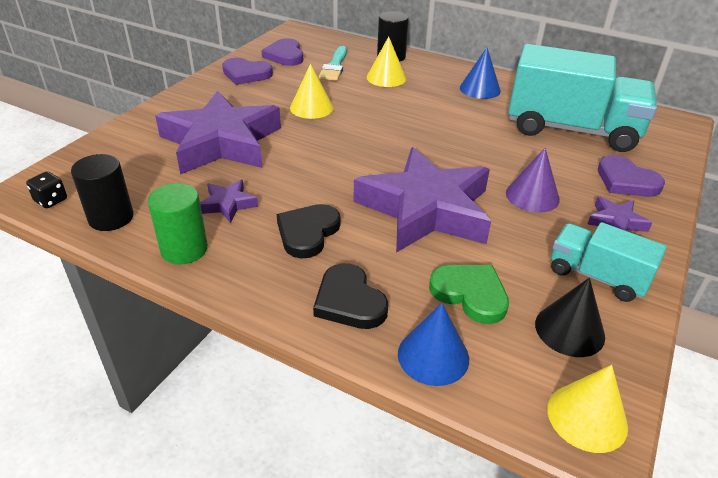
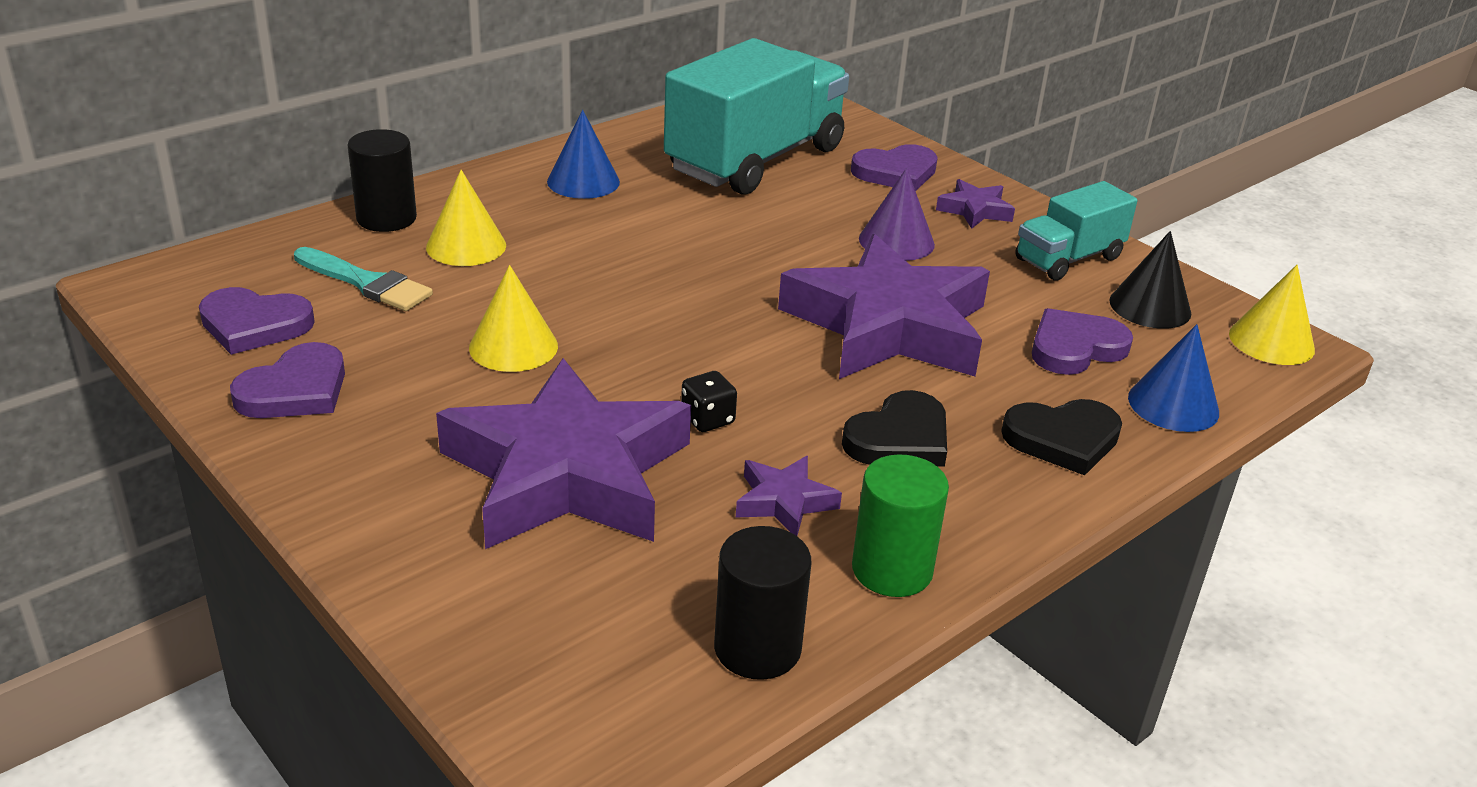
camera: 70 degrees left, 5 degrees down
black dice [26,171,67,208] -> black dice moved to [681,371,737,432]
black heart [277,204,341,258] -> black heart turned 90 degrees counterclockwise [842,390,947,467]
green heart [429,265,509,324] -> purple heart [1032,308,1133,375]

